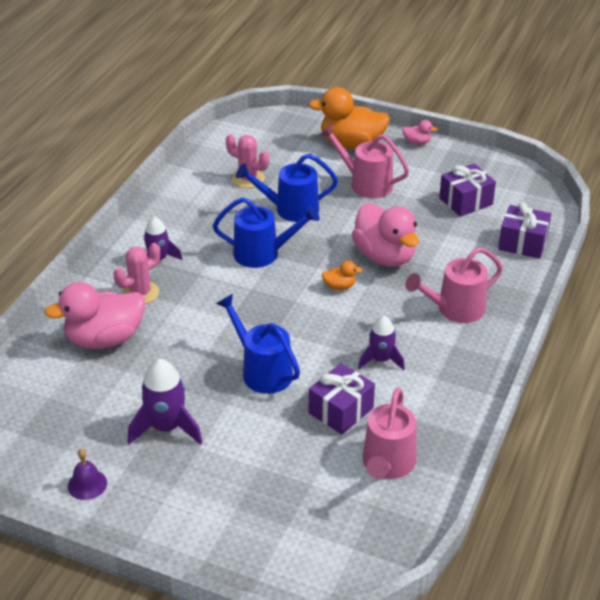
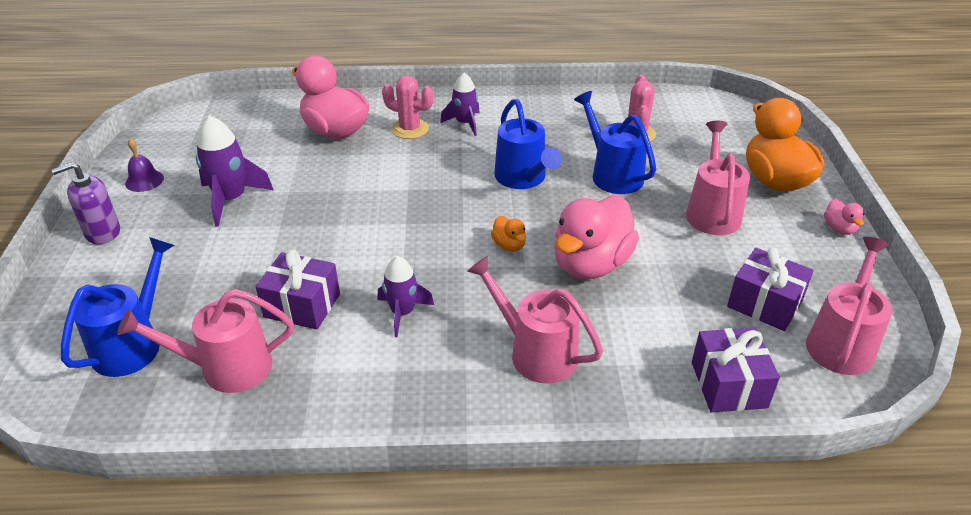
camera: 65 degrees right, 0 degrees up
blue watering can [216,294,300,394] -> blue watering can moved to [61,237,174,377]
none -> purple soap dispenser [52,162,120,244]
none -> pink watering can [806,237,892,375]

